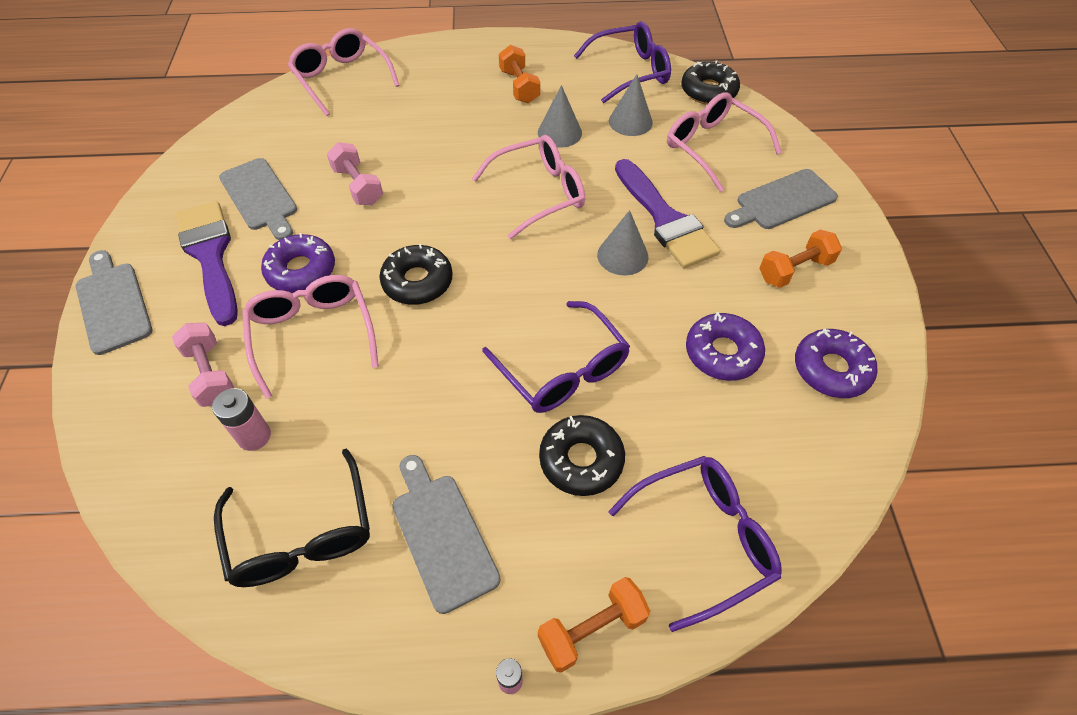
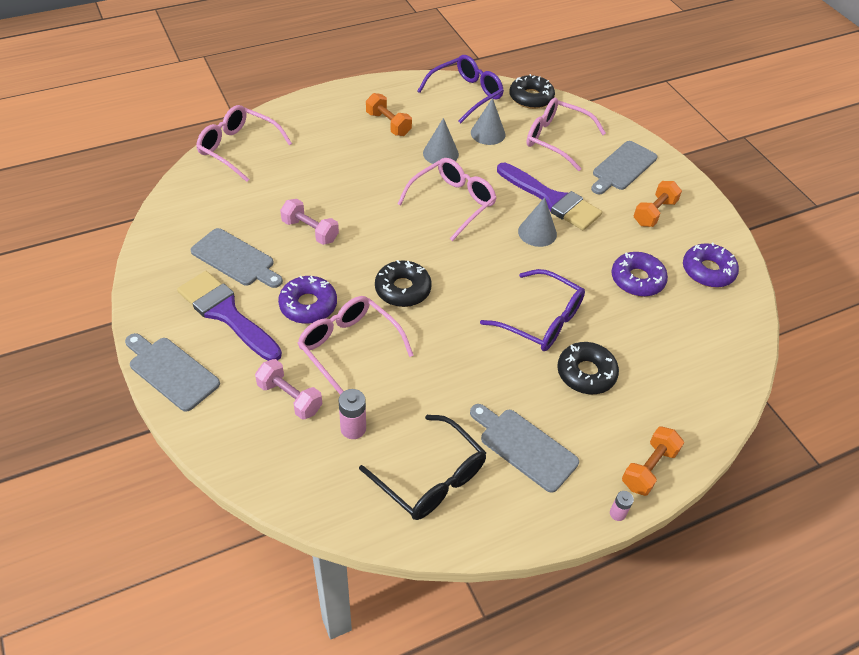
camera: 25 degrees left, 5 degrees down
purple glasses [609,456,782,632] -> none

